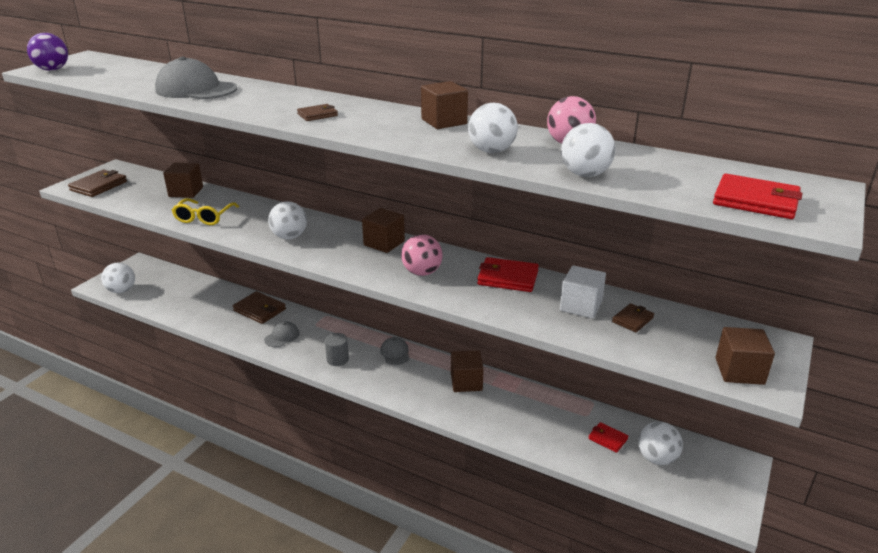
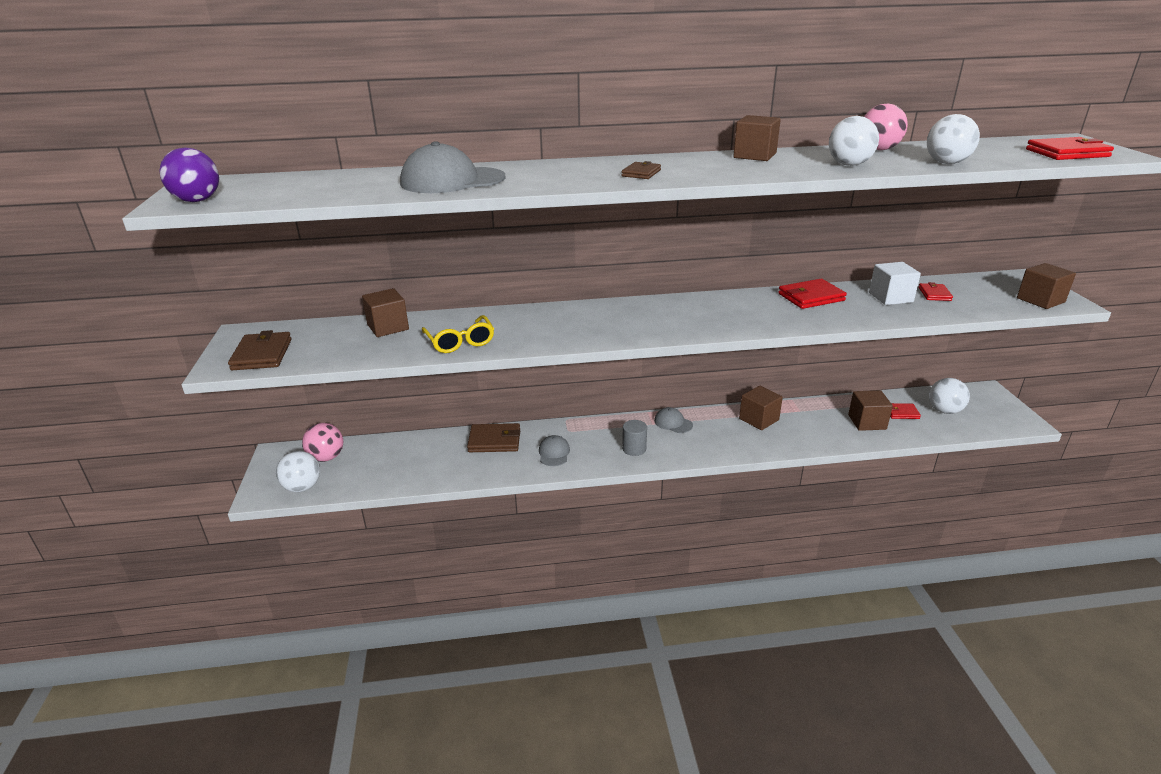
camera: 35 degrees left, 0 degrees up
white ball [268,201,307,239] -> none
brown cube [362,208,405,253] -> brown cube moved to [848,390,893,431]
pink ball [401,234,443,276] -> pink ball moved to [302,423,343,462]
brown wallet [612,303,654,332] -> red wallet [918,282,953,301]

